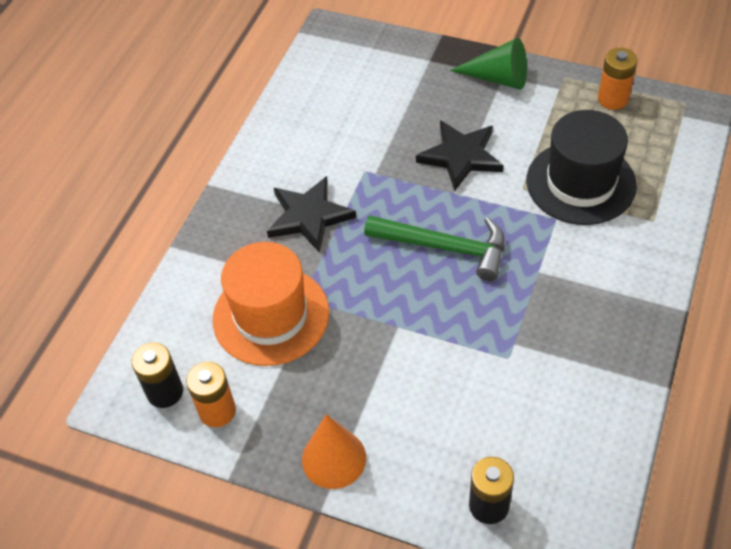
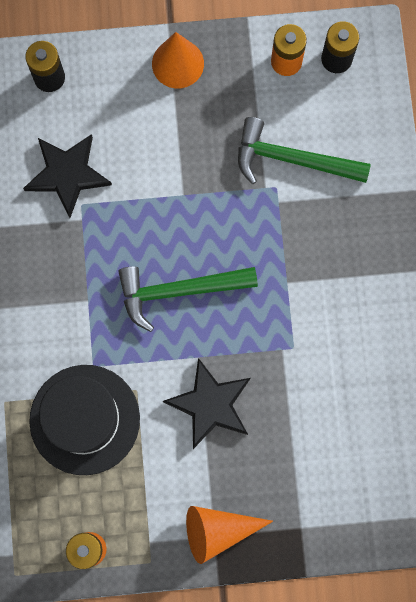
camera: 150 degrees right, 25 degrees up
orange hat [213,242,329,366] -> green hammer [238,117,371,184]
black star [267,176,356,253] -> black star moved to [23,134,112,218]
green cone [450,38,527,90] -> orange cone [186,506,273,564]

